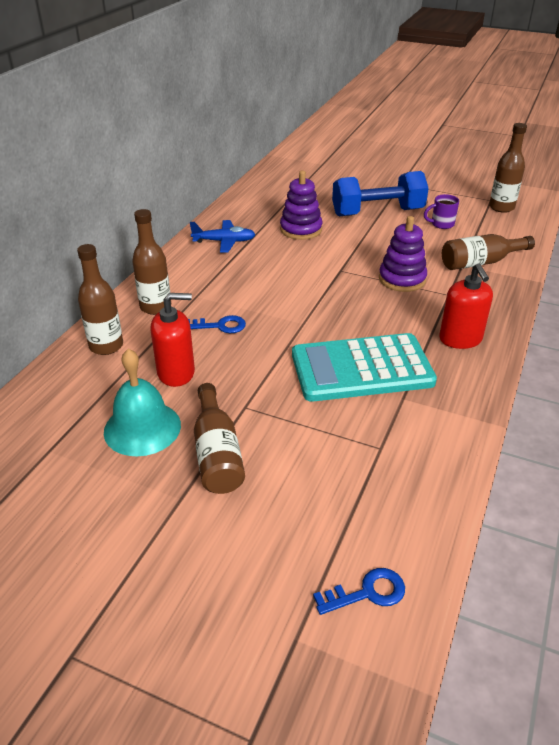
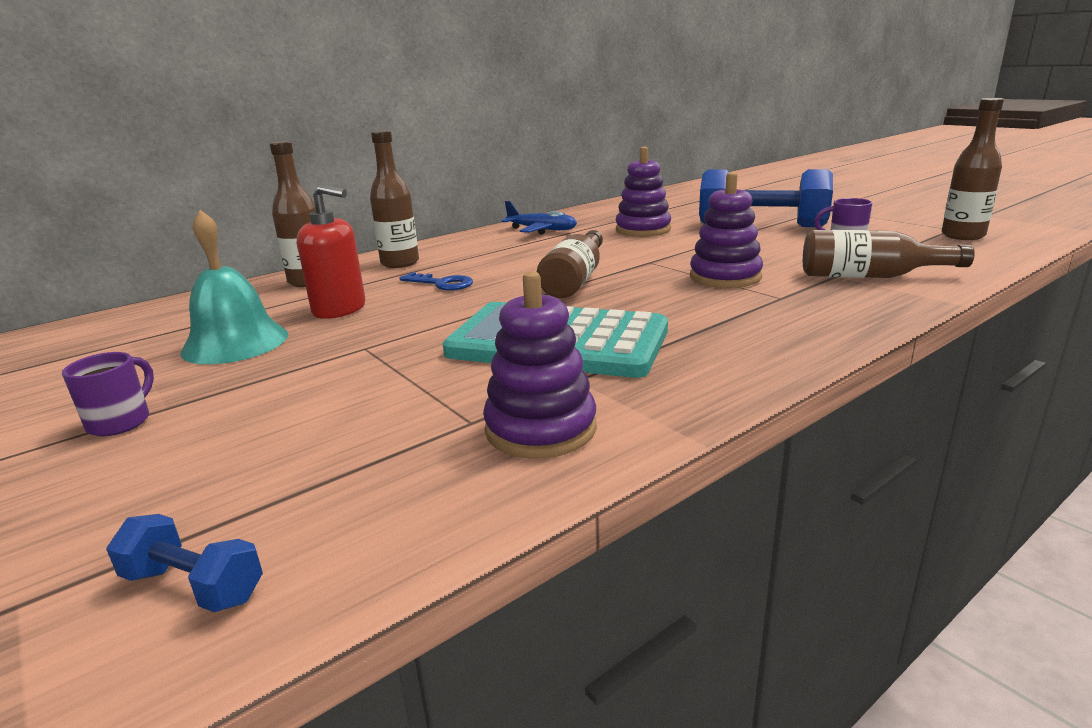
camera: 30 degrees right, 15 degrees down
brown bottle [194,383,245,494] -> brown bottle moved to [537,230,603,298]
blue key [313,568,405,615] -> blue dumbbell [106,514,263,612]
red soap dispenser [439,263,493,349] -> none
none -> purple mug [62,352,154,437]
none -> purple stacking toy [483,272,597,459]

